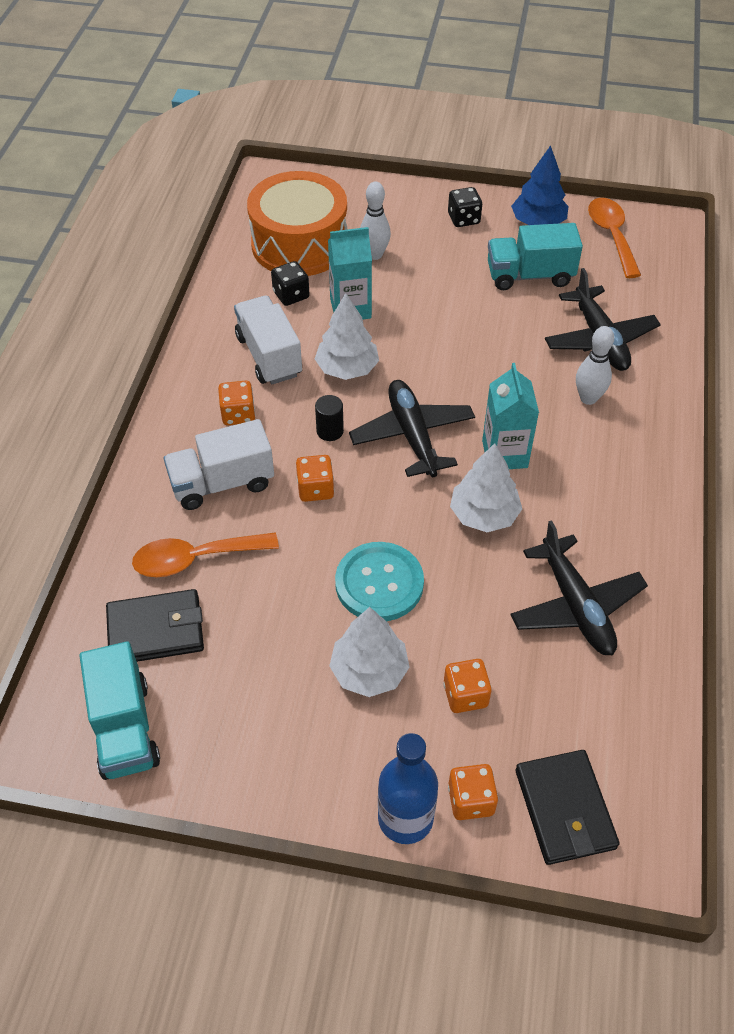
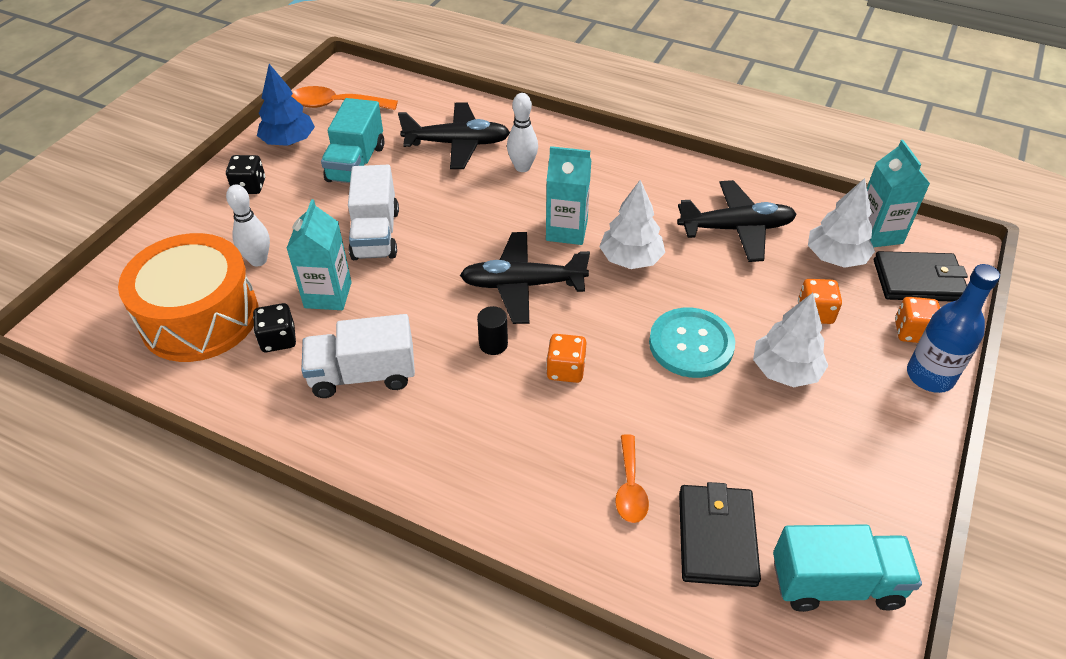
camera: 75 degrees left, 5 degrees down
orange spoon [132,533,279,577] -> orange spoon [615,434,649,523], size x0.66
white truck [164,419,274,510] -> white truck moved to [348,165,399,260]
orange dice [218,381,255,425] -> none
white tree [315,293,379,380] -> white tree moved to [808,178,875,268]
none -> turquoise carton [867,140,930,247]

